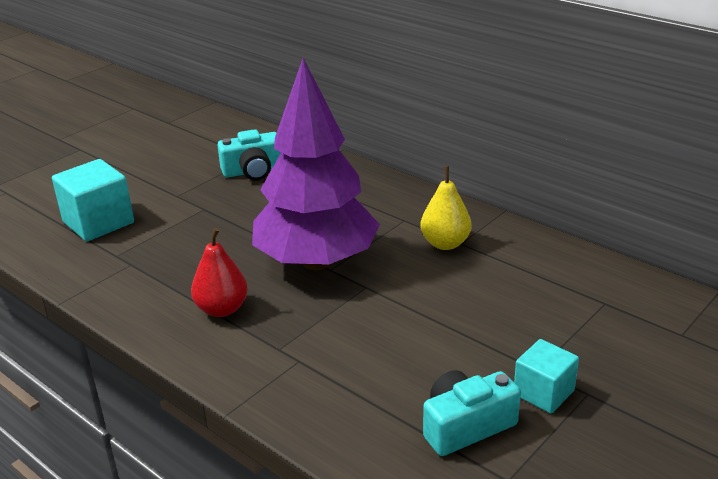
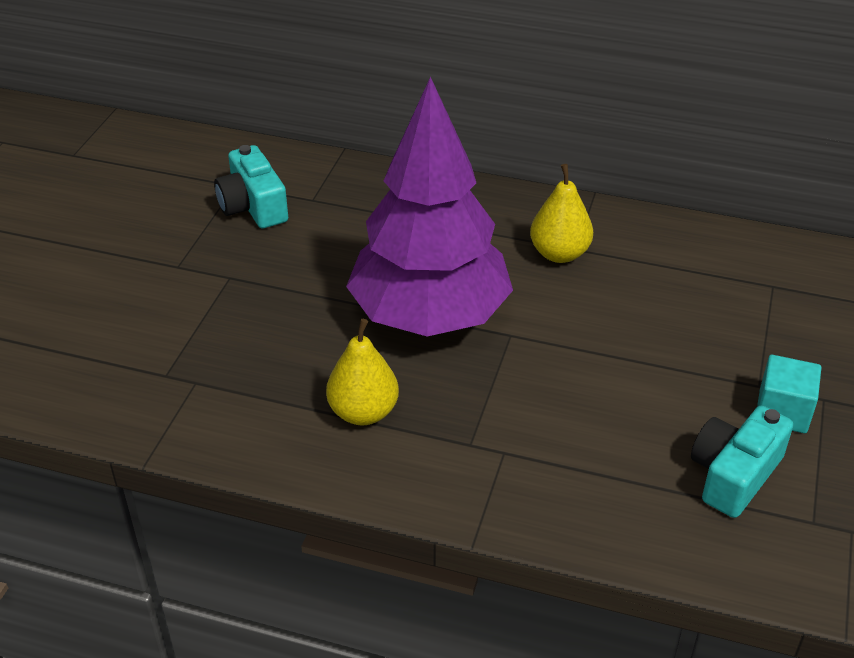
camera: 25 degrees left, 10 degrees up
turquoise cube [52,159,134,241] -> none
red pear [191,228,248,317] -> yellow pear [326,319,399,425]
turquoise camera [217,129,281,181] -> turquoise camera turned 105 degrees clockwise [214,145,288,228]

